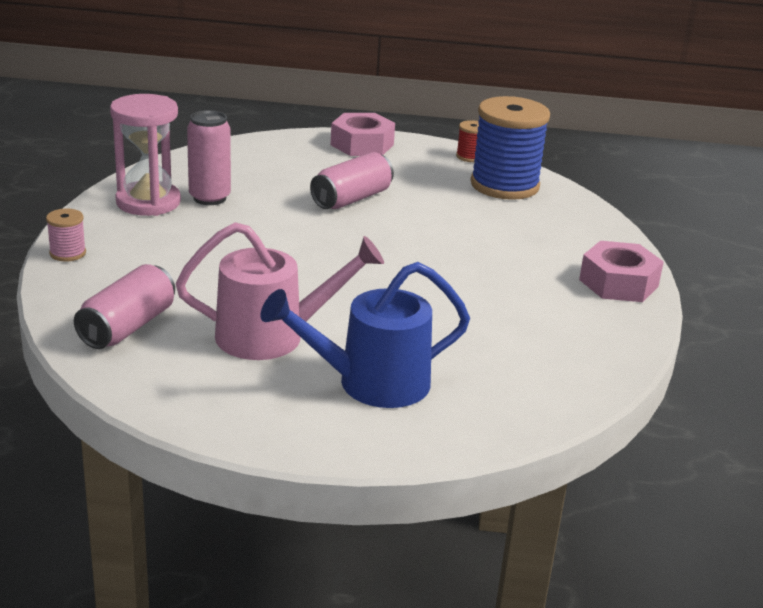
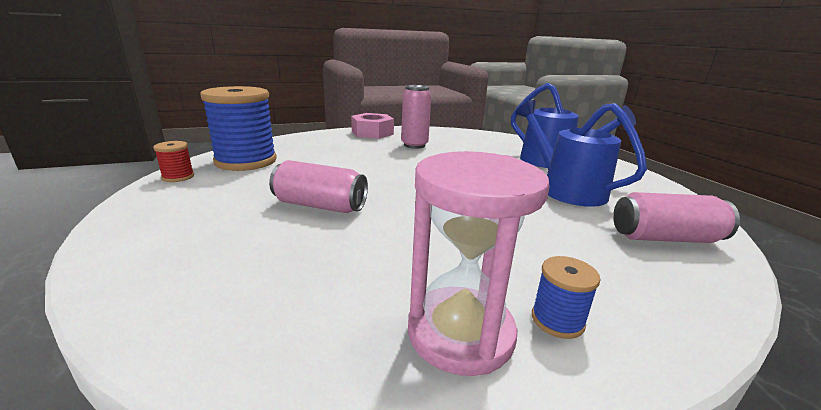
camera: 115 degrees left, 5 degrees down
pink spool [46,209,86,261] -> none
pink watering can [176,222,384,360] -> blue watering can [515,100,647,207]
pink can [187,110,231,205] -> pink can moved to [401,85,431,149]
pink nut [331,113,395,156] -> none
none -> blue spool [532,256,601,339]

